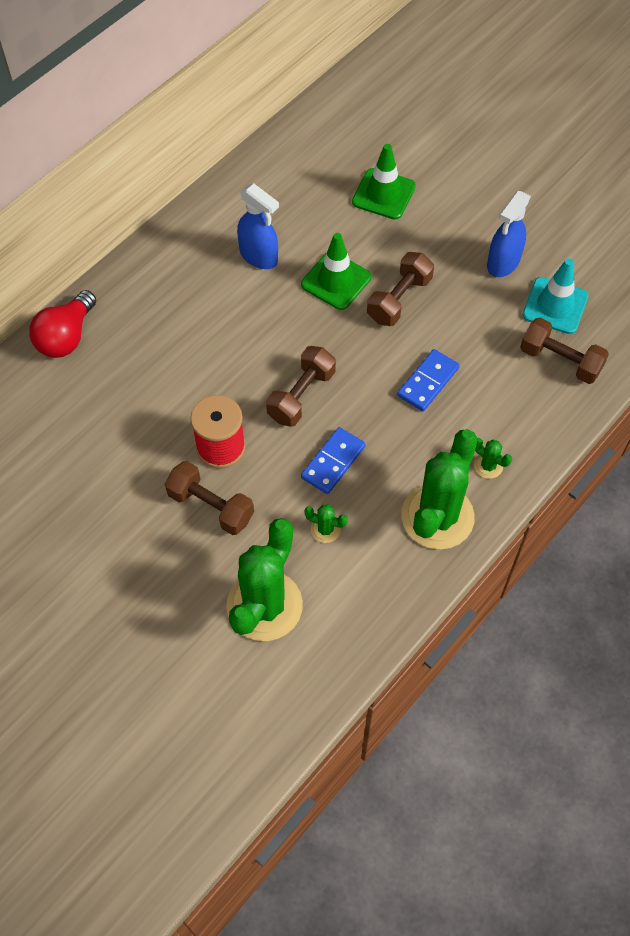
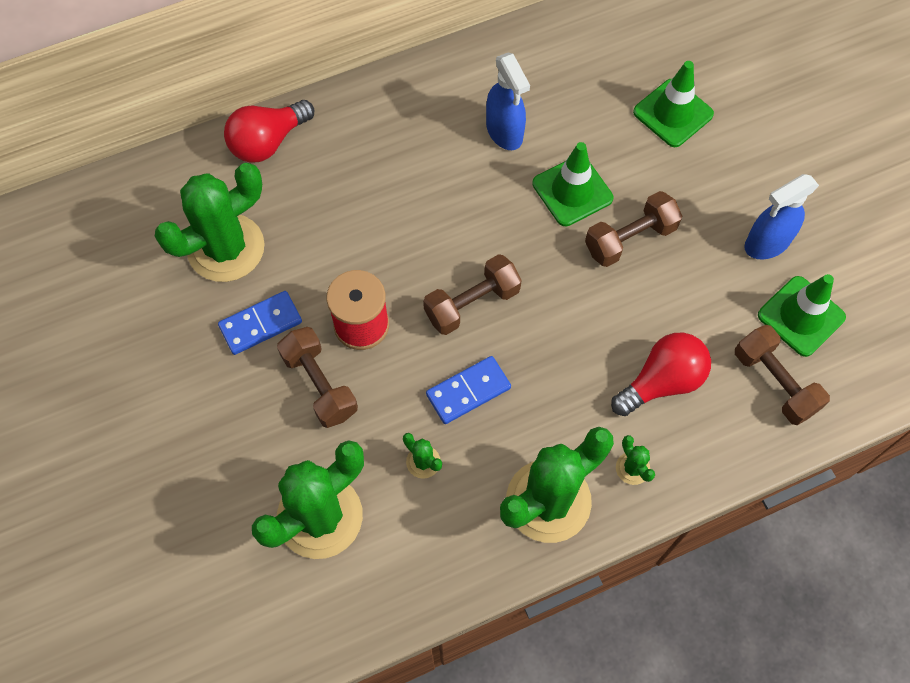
camera: 25 degrees right, 5 degrees up
blue domino [397,349,460,411] -> blue domino moved to [218,291,302,355]
turquoise traffic cone [522,258,588,334] -> green traffic cone [758,274,846,357]
none -> green cactus [155,163,265,282]
none -> red light bulb [611,333,711,416]

